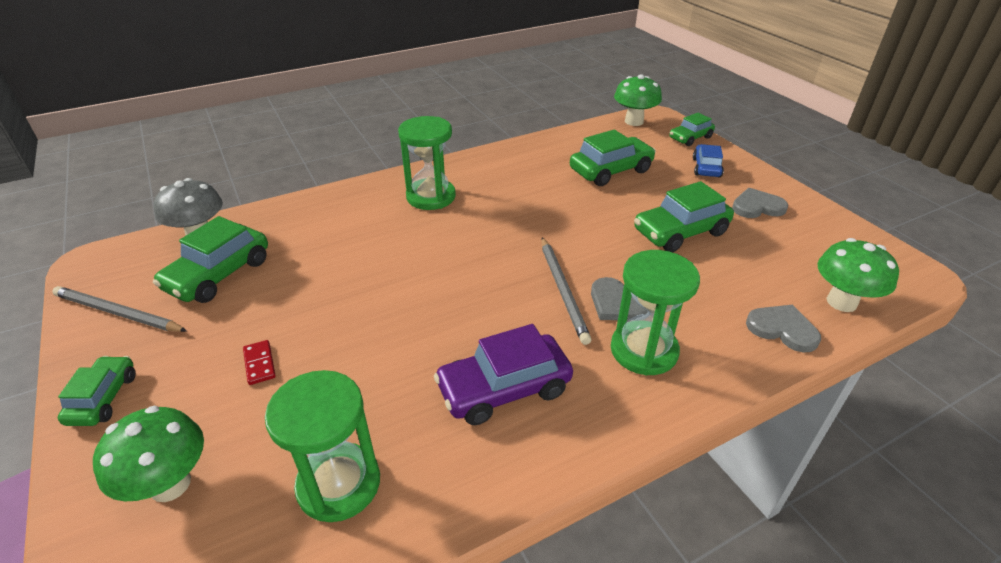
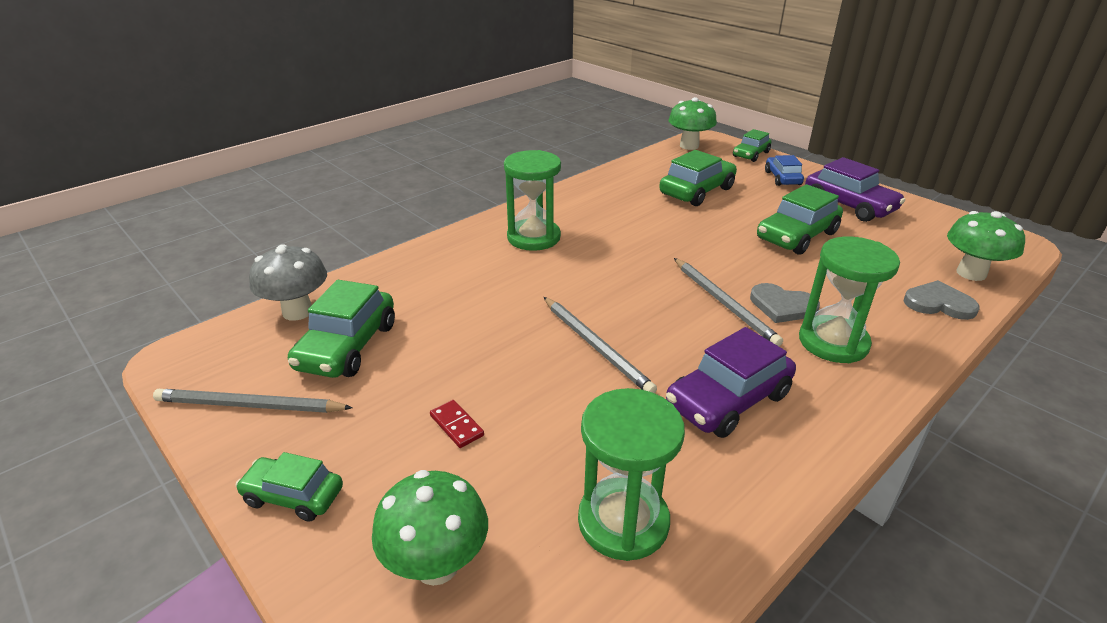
camera: 15 degrees left, 5 degrees down
green car [57,356,136,426] -> green car turned 60 degrees counterclockwise [236,452,343,522]
grey heart [732,188,788,218] -> purple car [805,157,905,222]
none -> grey pencil [544,297,657,393]

